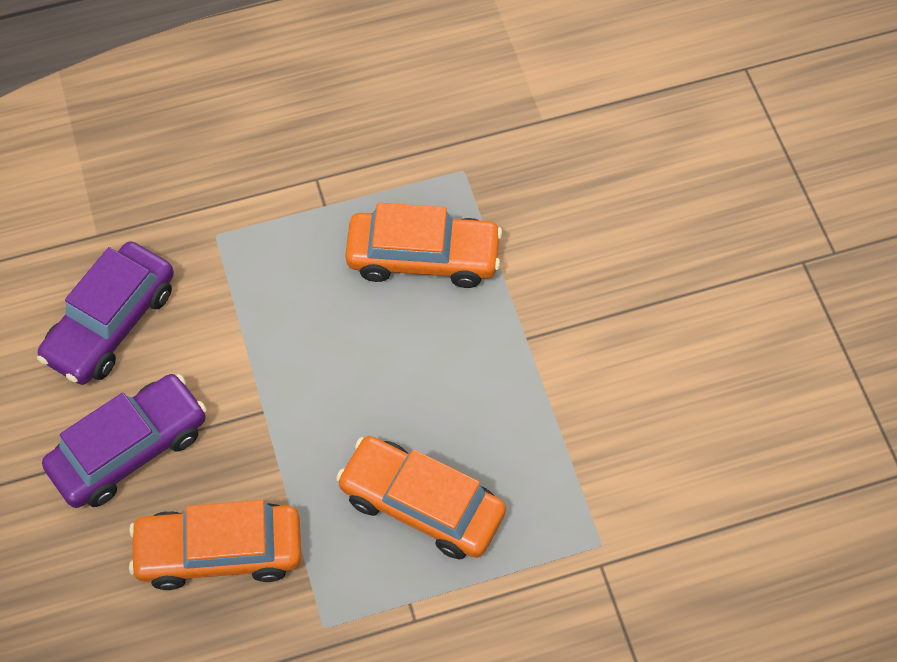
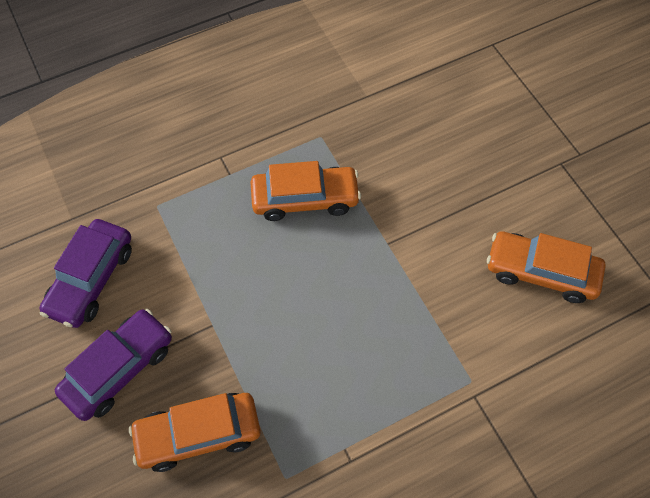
camera: 10 degrees left, 0 degrees up
orange car [336,436,506,559] -> orange car moved to [487,231,606,303]

